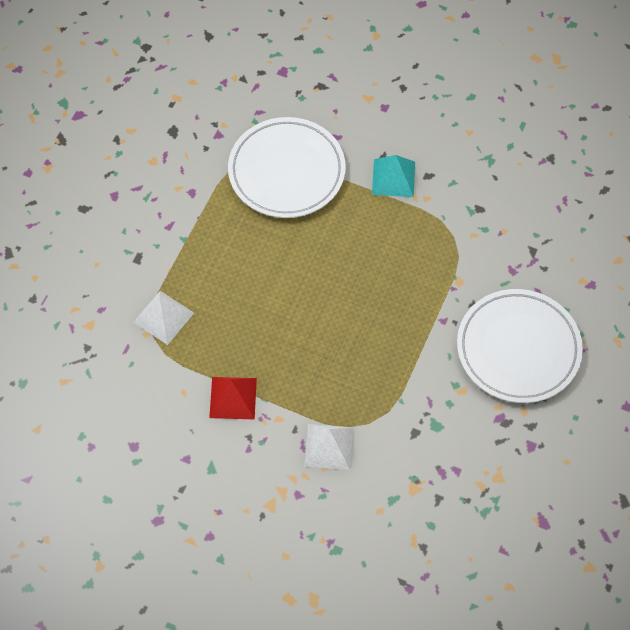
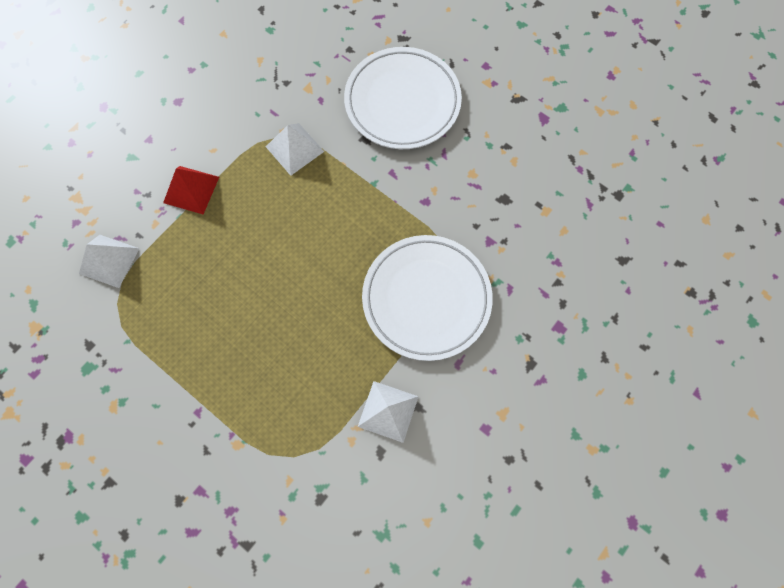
camera: 105 degrees right, 10 degrees up
turquoise pyramid [372,155,415,197] -> white pyramid [358,381,419,443]
white plate [457,289,583,403] -> white plate moved to [344,47,462,149]

